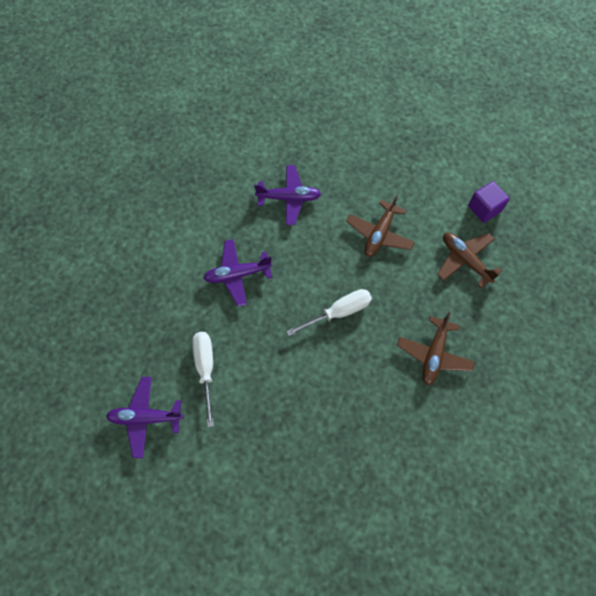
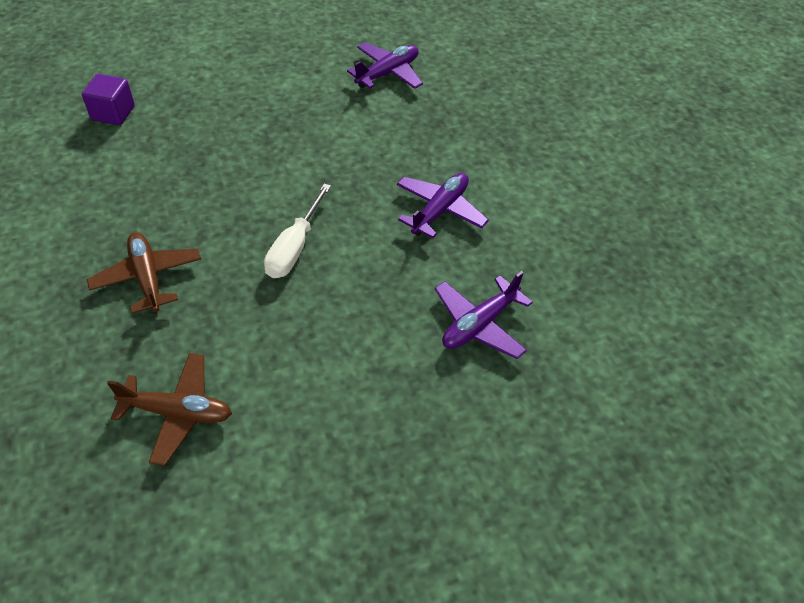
camera: 135 degrees right, 15 degrees down
white screwdriver [192,332,214,427] -> none
brown plane [346,194,415,257] -> none
purple cube [468,181,510,223] -> purple cube moved to [82,74,135,125]

